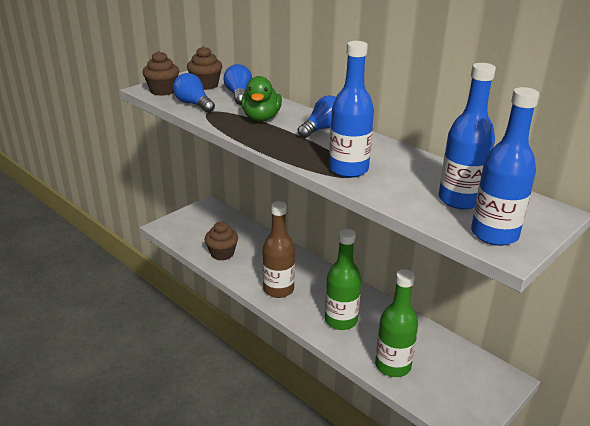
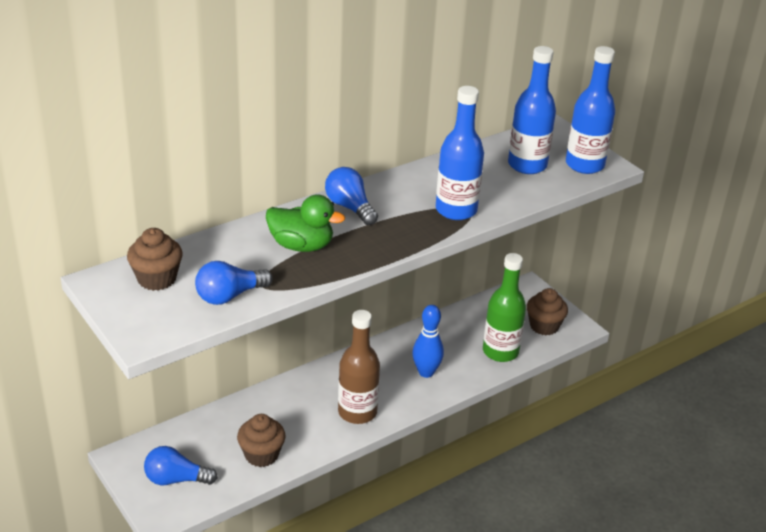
camera: 80 degrees left, 5 degrees up
brown cupcake [142,51,179,96] -> brown cupcake moved to [527,288,568,335]
blue light bulb [224,64,252,105] -> blue light bulb moved to [144,446,218,485]
green bottle [325,229,361,330] -> blue bowling pin [412,305,444,378]

